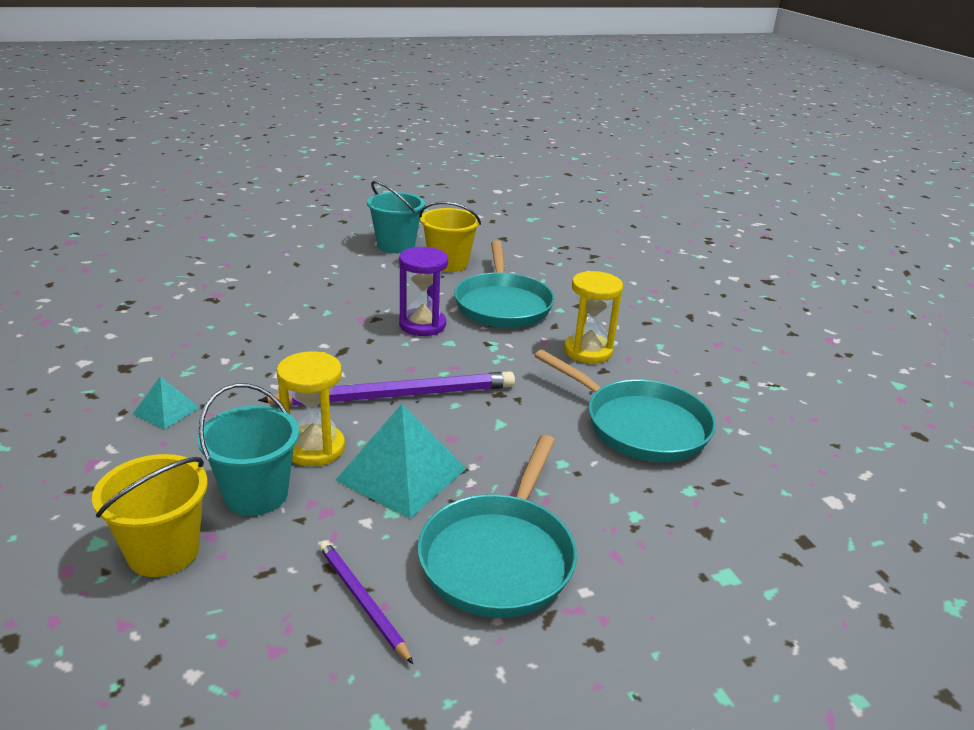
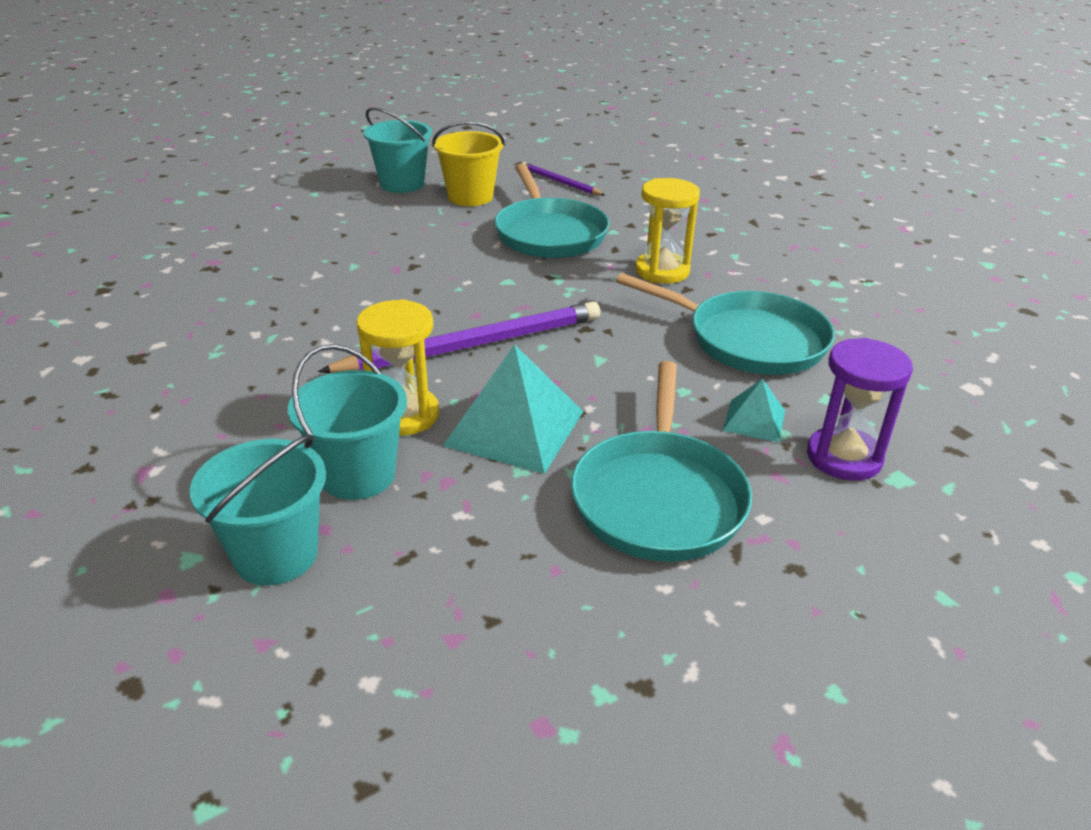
camera: 10 degrees left, 5 degrees up
yellow bucket [92,454,208,577] -> turquoise bucket [190,434,326,586]
turquoise pyramid [133,376,200,429] -> turquoise pyramid moved to [722,379,785,442]
purple pencil [319,541,413,664] -> purple pencil moved to [521,162,605,196]
purple hourglass [399,247,448,336] -> purple hourglass moved to [807,338,913,481]

